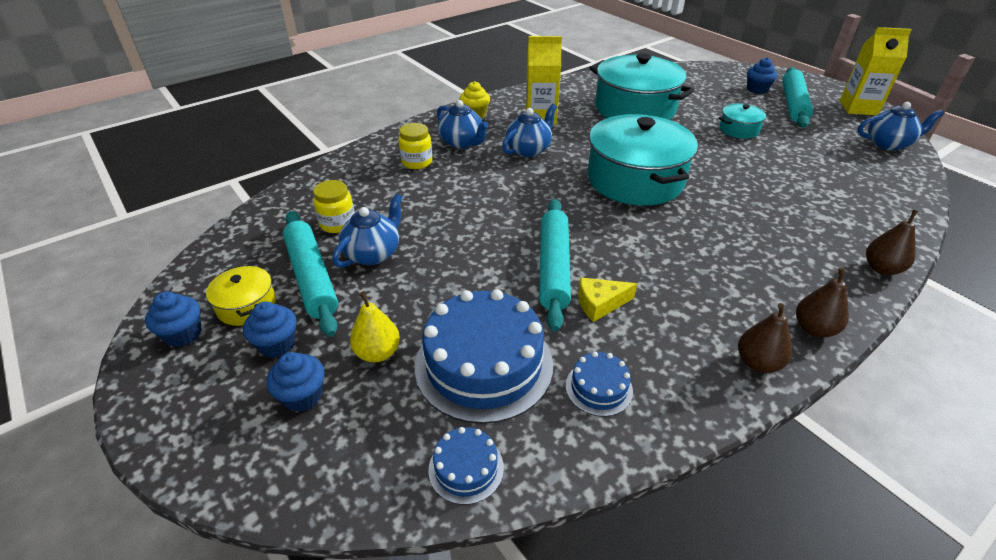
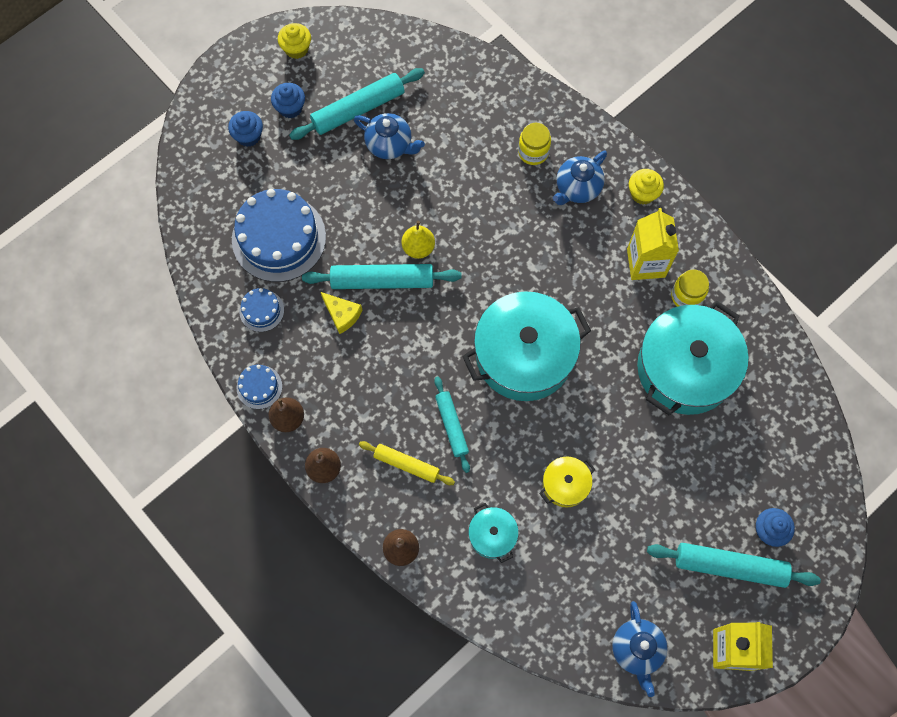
camera: 85 degrees right, 30 degrees up
blue cupcake [145,291,202,347] -> yellow cupcake [278,23,311,59]
yellow pot [206,266,276,326] -> yellow pot moved to [539,456,595,507]
yellow jar [313,180,355,233] -> yellow jar moved to [671,269,709,307]
yellow pear [350,292,400,362] -> yellow pear moved to [402,221,435,259]
blue cake [428,427,504,505] -> blue cake moved to [237,365,282,409]
blue teapot [502,104,557,157] -> none
yellow cheese [578,277,637,322] -> yellow cheese turned 150 degrees clockwise [321,292,363,334]
turquoise pot [719,103,767,139] -> turquoise pot moved to [468,503,519,563]
none -> yellow rolling pin [359,441,455,485]
none -> turquoise rolling pin [434,377,470,473]

